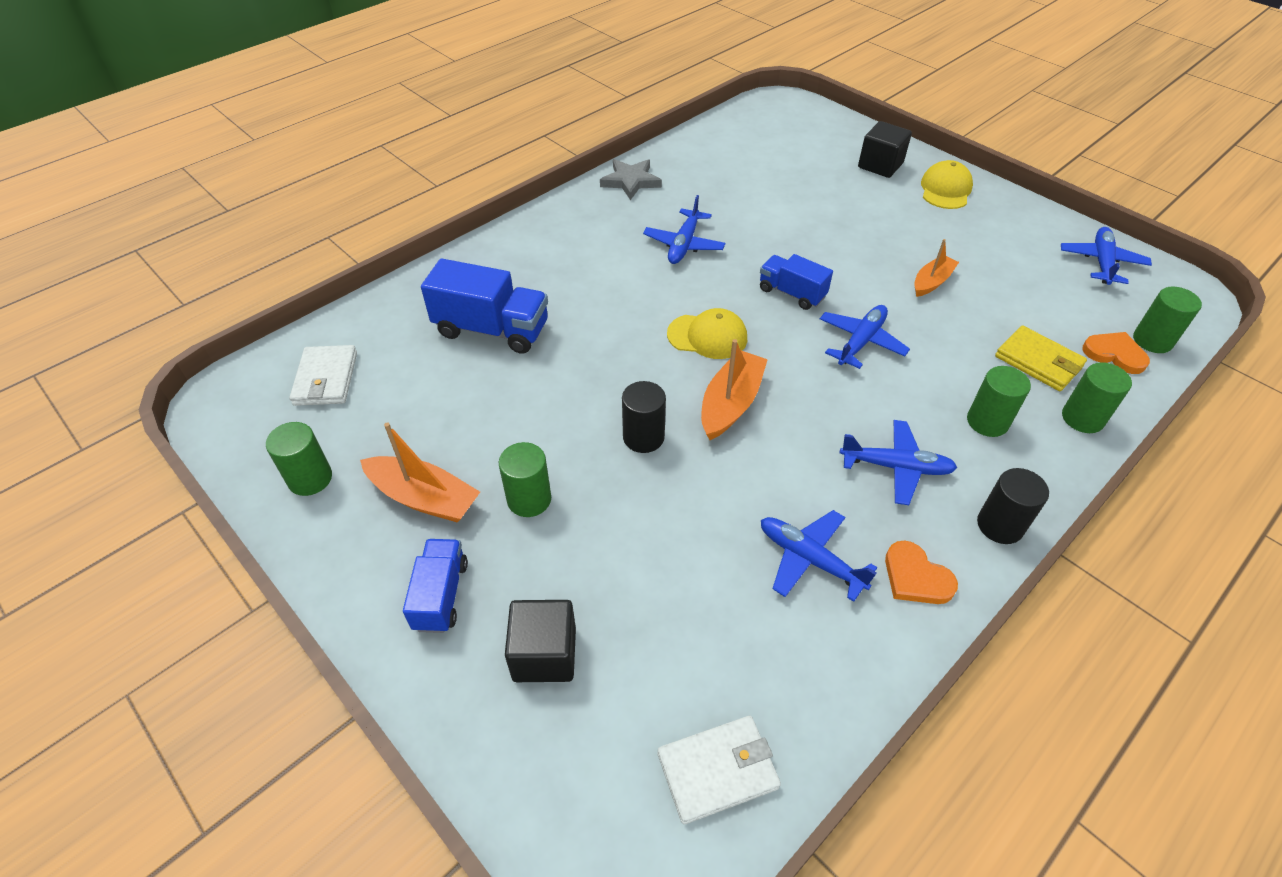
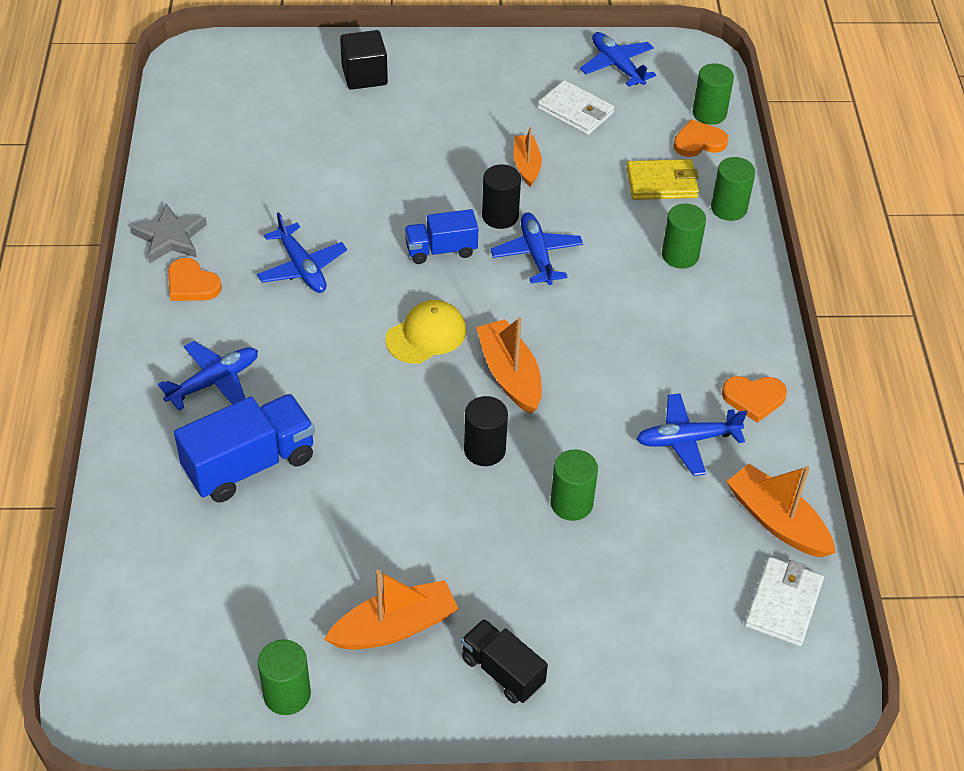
camera: 50 degrees left, 0 degrees up
white wallet [289,345,357,406] -> white wallet moved to [537,80,614,135]
blue truck [403,539,468,633] -> black truck [461,619,548,703]
green cylinder [499,442,551,517] -> green cylinder moved to [550,449,598,521]
black cube [505,600,576,682] -> none
blue plane [839,420,957,505] -> blue plane moved to [158,341,258,410]
yellow cap [921,160,973,209] -> none
black cylinder [977,468,1049,544] -> black cylinder moved to [482,165,521,229]
none -> orange heart [168,258,222,301]
none -> orange boat [726,464,836,558]

